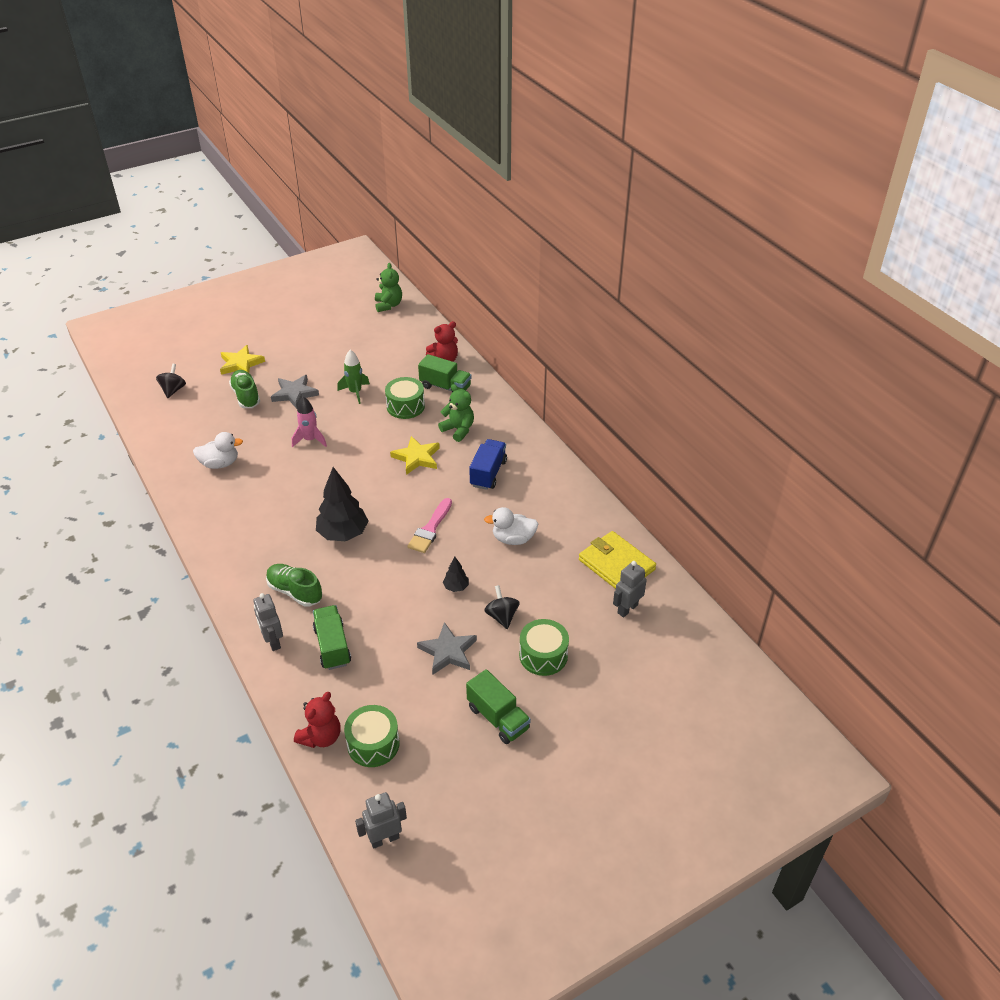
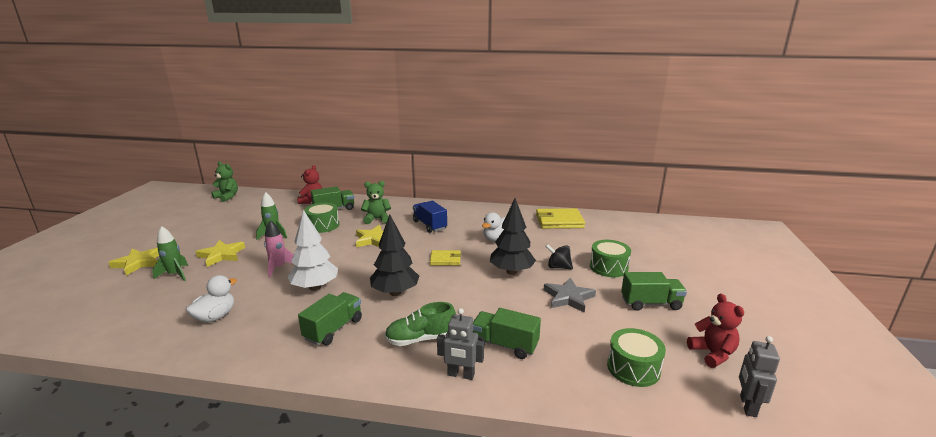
camera: 50 degrees left, 20 degrees down
black spinning top [156,364,186,398] -> none
green shoe [229,370,260,408] -> green rocket [152,226,188,281]
grey star [271,375,319,409] -> yellow star [196,240,245,267]
red teddy bear [294,692,341,748] -> red teddy bear moved to [687,294,744,368]
pink brush [407,498,452,553] -> yellow wallet [430,250,461,266]
black tree [443,557,469,592] -> black tree [490,198,536,275], size x2.09
grey robot [613,561,647,617] -> none
none -> white tree [288,210,338,291]
none -> green truck [298,292,362,345]

